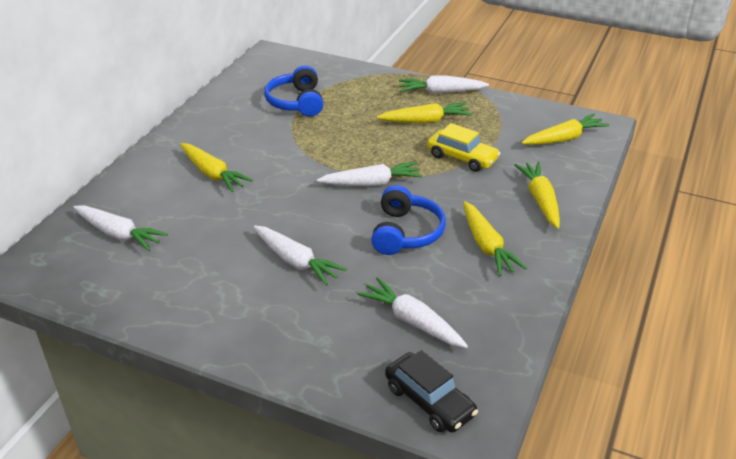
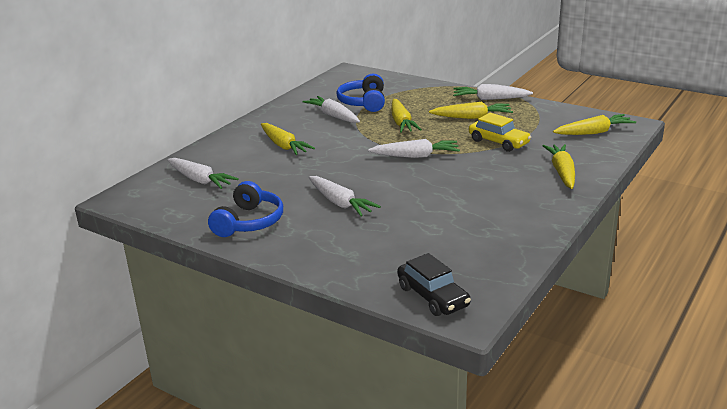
camera: 10 degrees right, 10 degrees down
white carrot [357,277,468,348] -> white carrot moved to [302,96,360,123]
blue headphones [371,185,446,255] -> blue headphones moved to [208,181,283,237]
yellow carrot [463,201,527,276] -> yellow carrot moved to [391,99,422,133]

